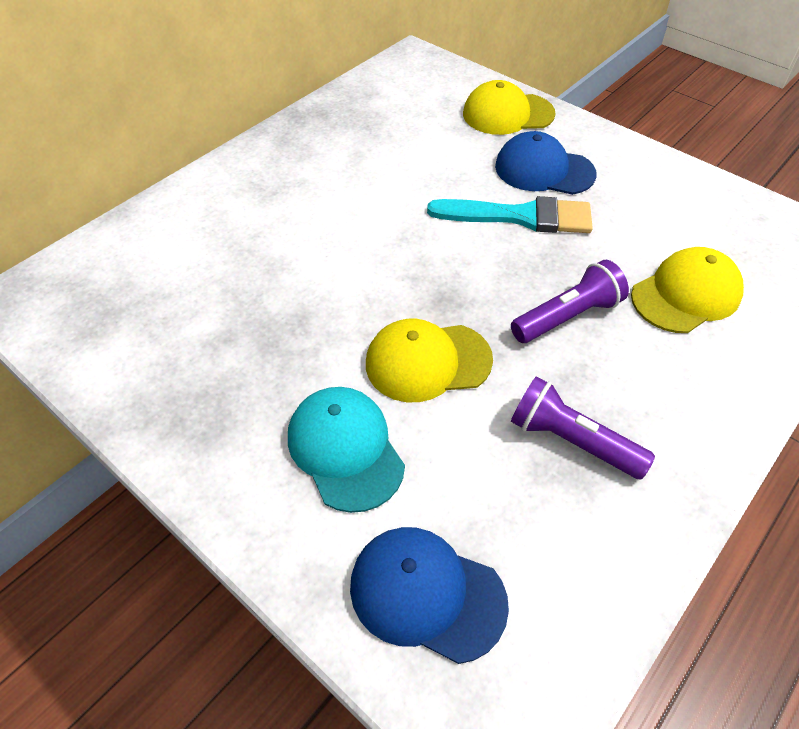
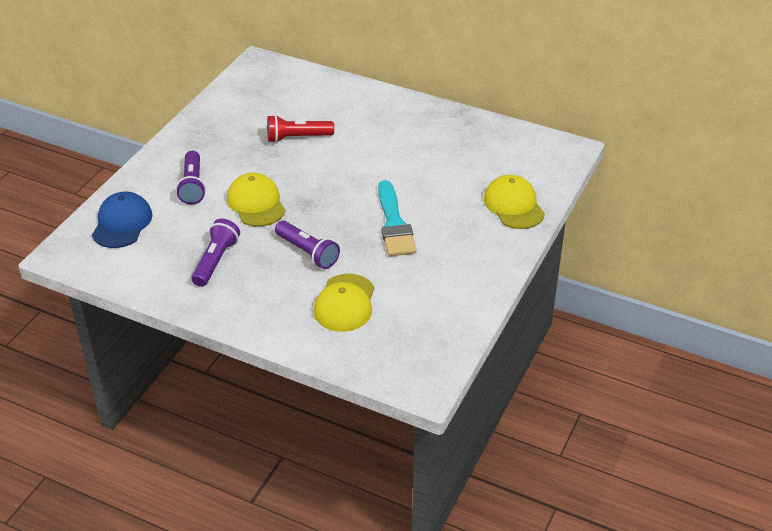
camera: 75 degrees right, 10 degrees down
turquoise cap [288,387,405,513] -> purple flashlight [176,151,206,204]
blue cap [495,131,596,195] -> none
yellow cap [631,247,744,333] -> yellow cap turned 60 degrees clockwise [313,274,375,332]
none -> red flashlight [267,115,334,143]

